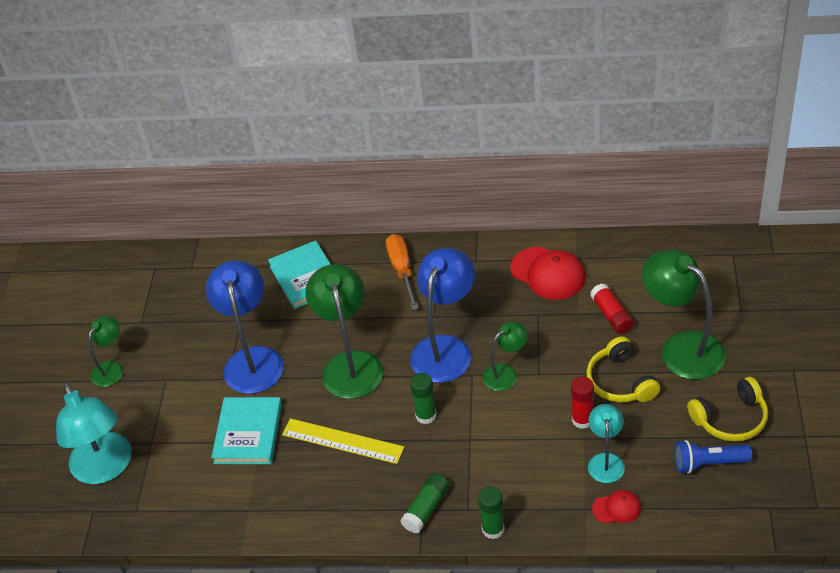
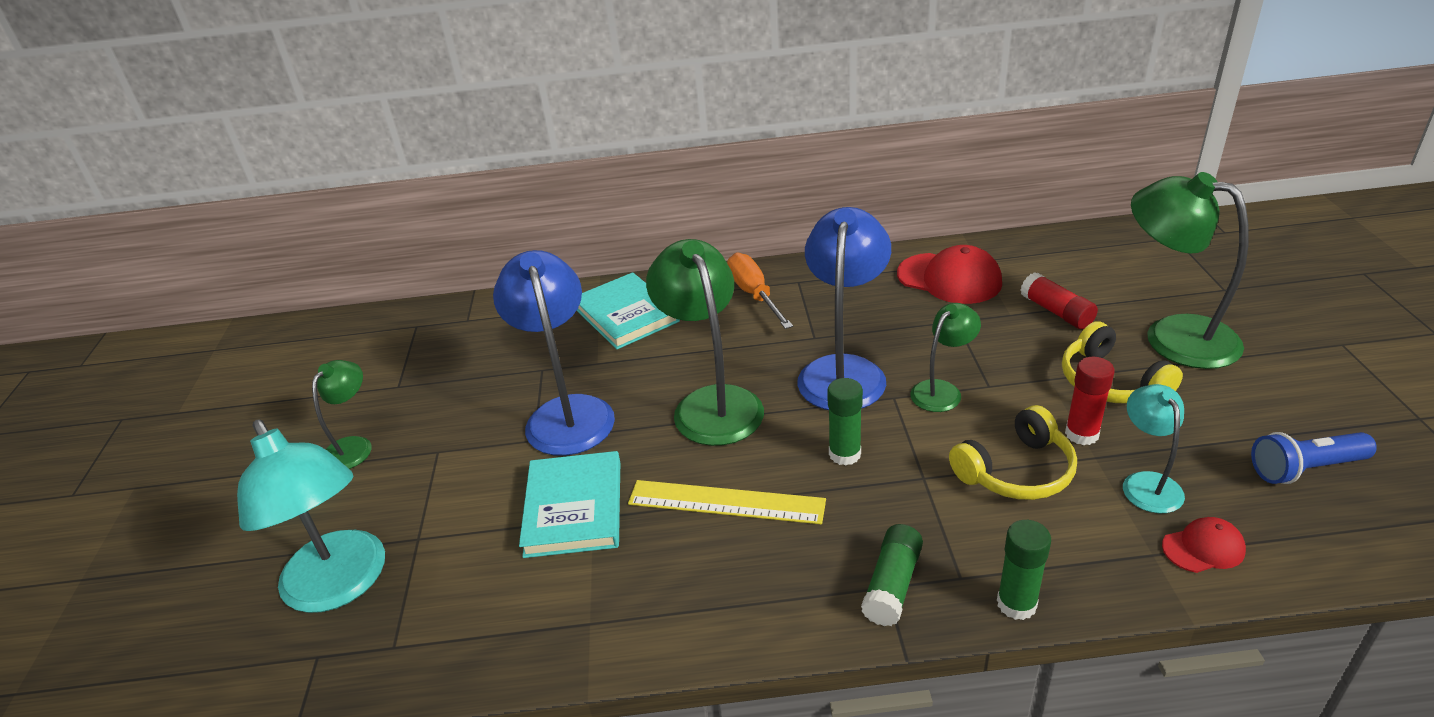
camera: 10 degrees left, 10 degrees down
yellow headphones [687,377,768,442] -> yellow headphones moved to [949,405,1077,500]

